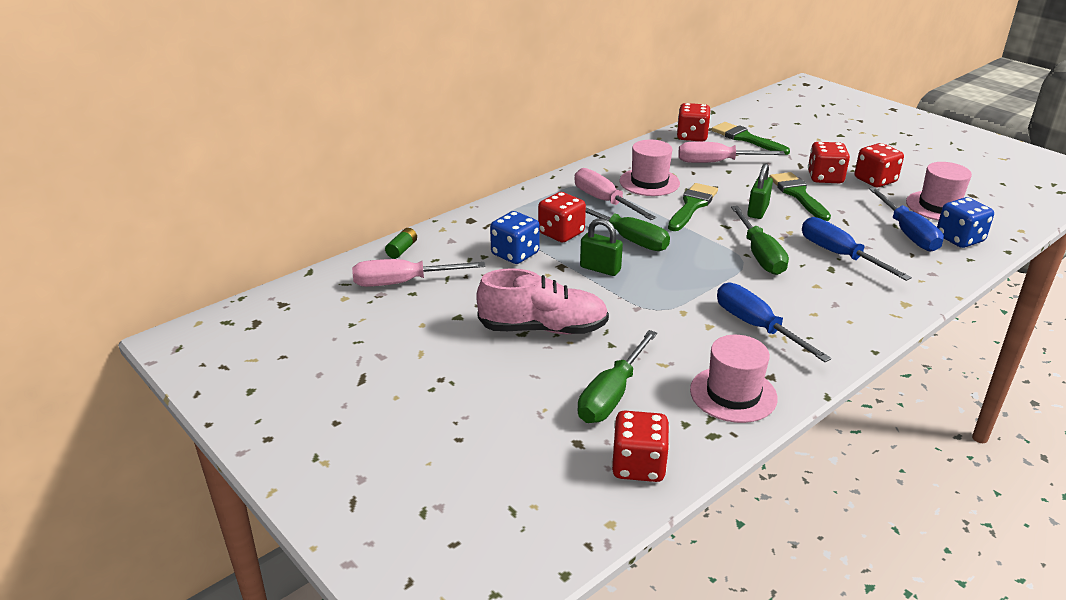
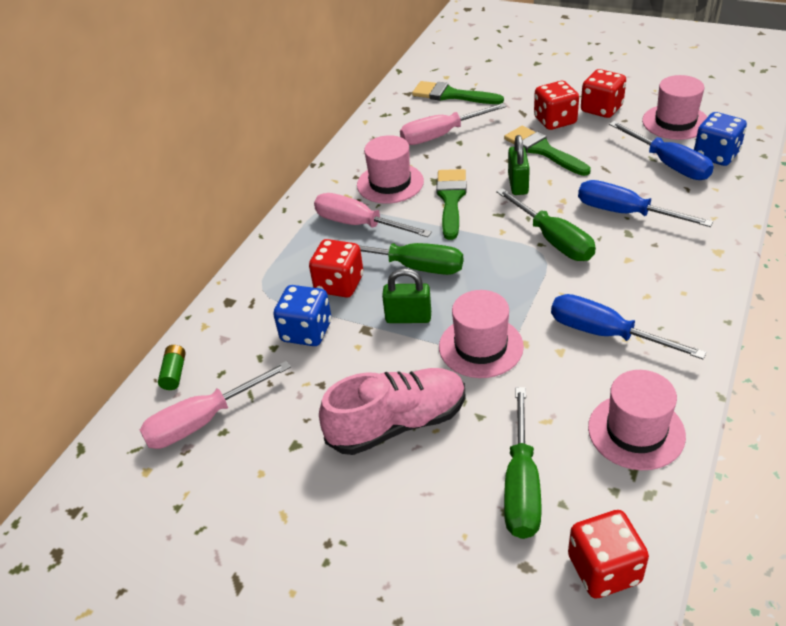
camera: 20 degrees left, 10 degrees up
red dice [677,103,710,141] -> none
none -> pink hat [439,290,524,378]

